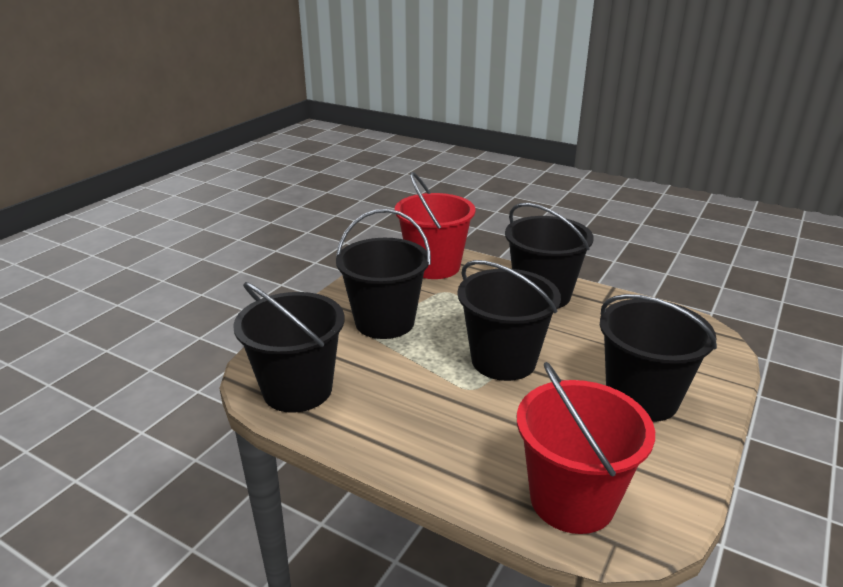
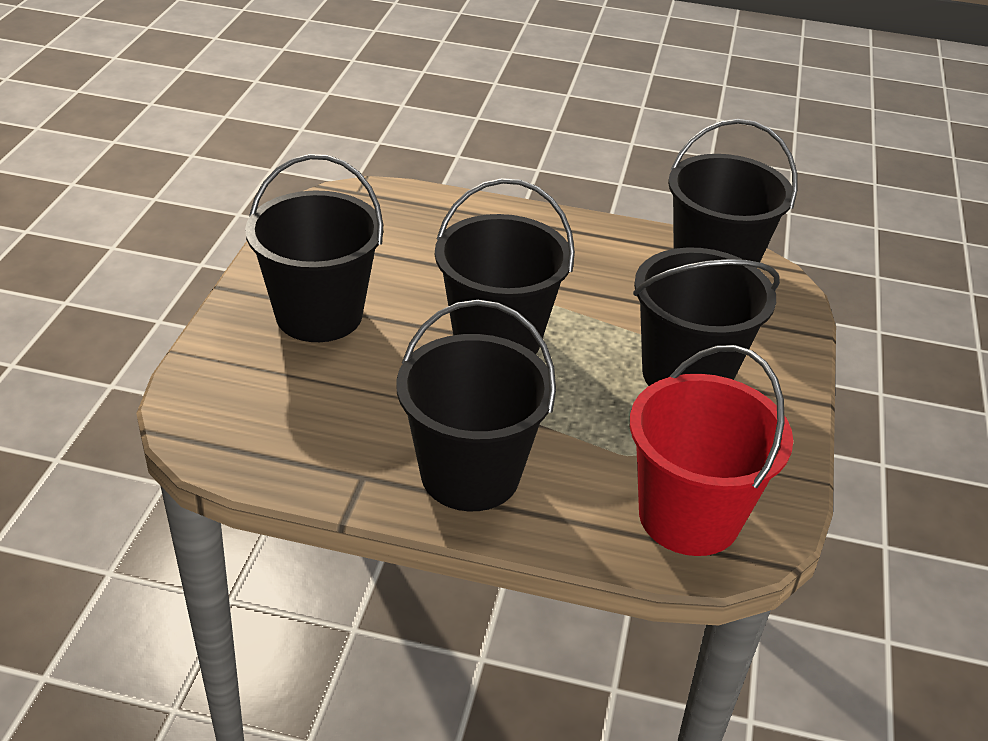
camera: 160 degrees right, 10 degrees up
red bucket [517,362,655,534] -> none

